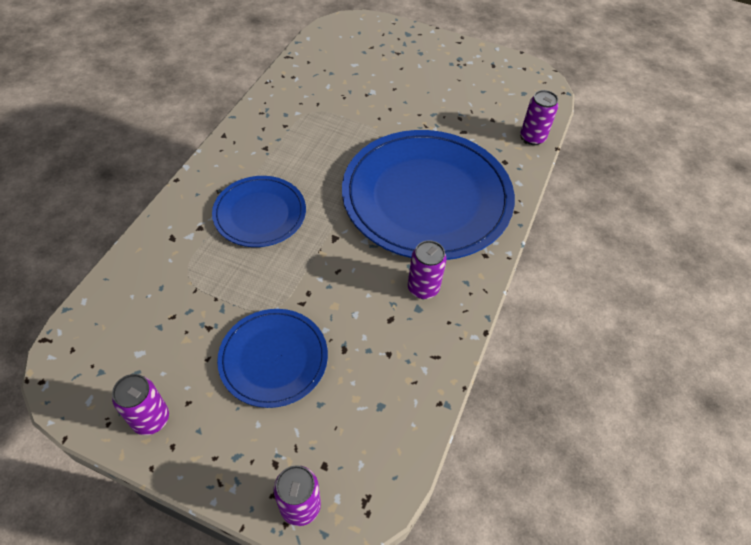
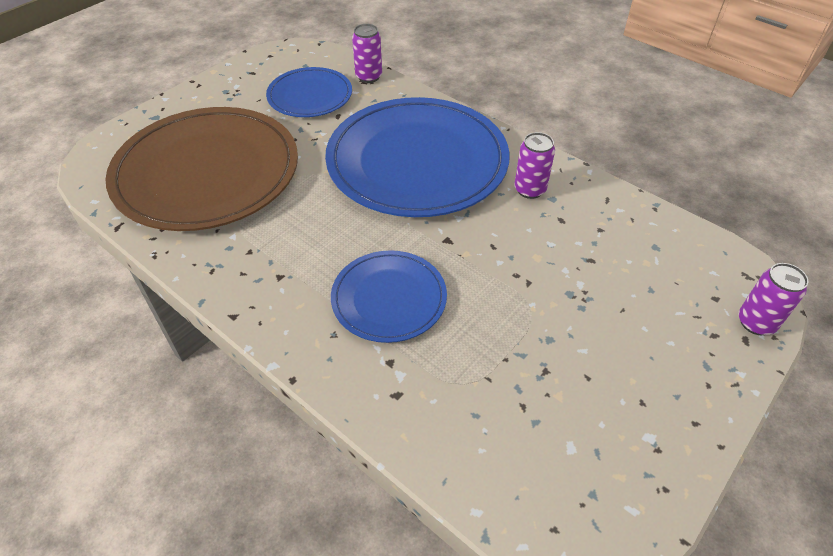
camera: 70 degrees left, 5 degrees down
purple can [112,374,169,435] -> none
blue plate [217,309,328,408] -> blue plate moved to [266,67,352,117]
none -> brown plate [106,107,298,231]

